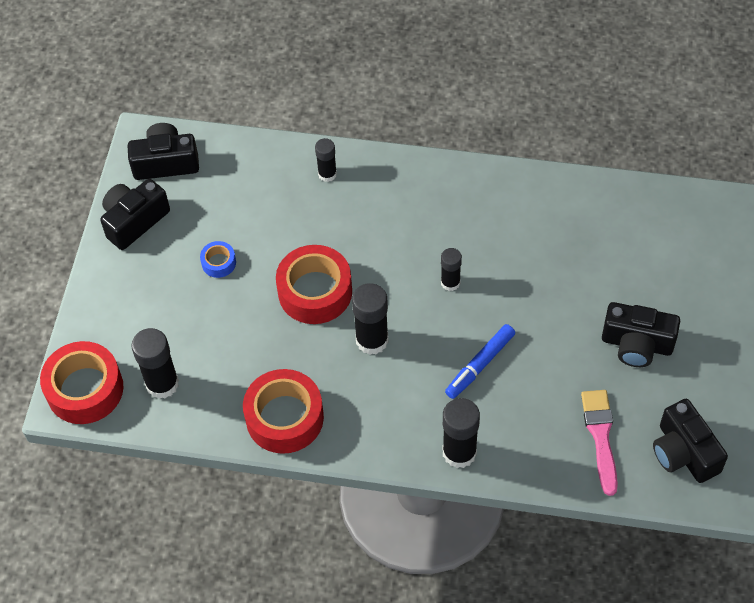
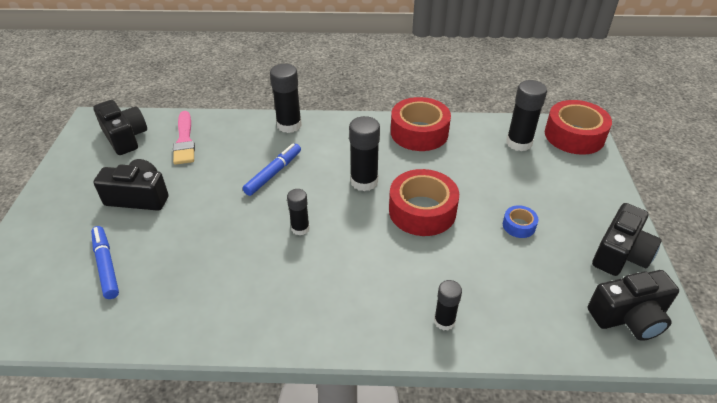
camera: 170 degrees right, 15 degrees down
none -> blue marker [91,226,119,299]

